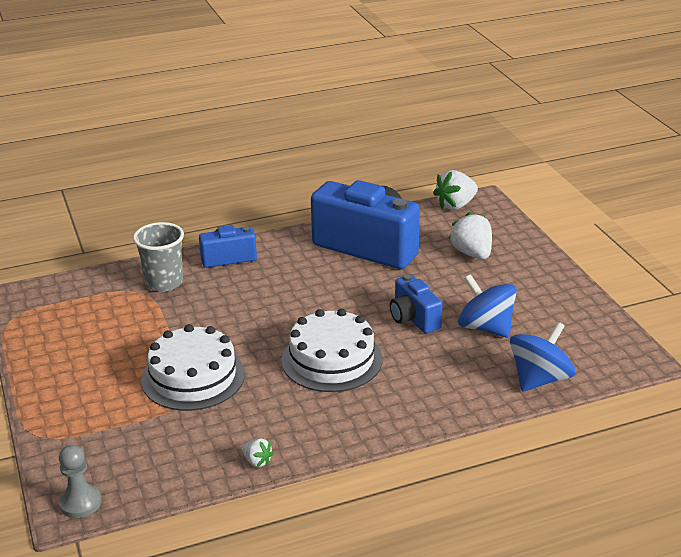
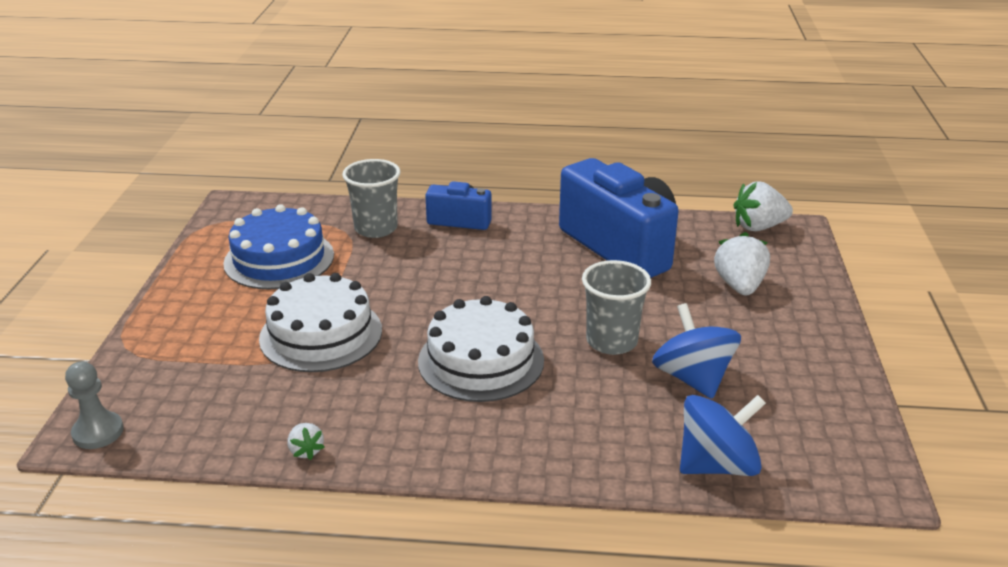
camera: 25 degrees right, 0 degrees up
blue camera [390,274,443,333] -> grey cup [582,260,651,355]
none -> blue cake [223,204,334,289]

